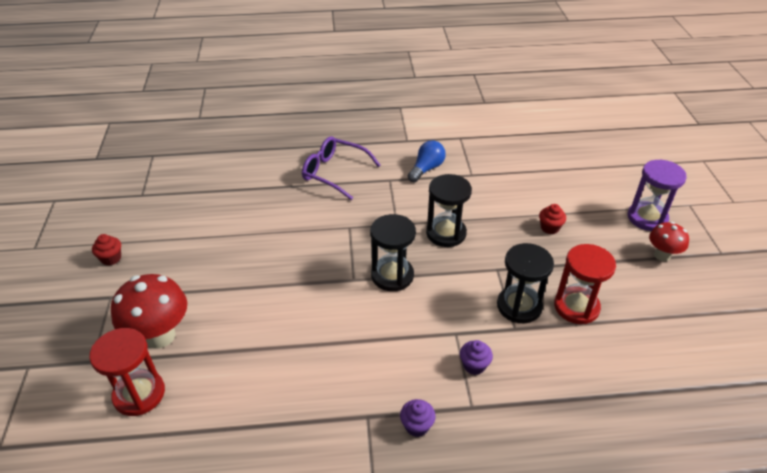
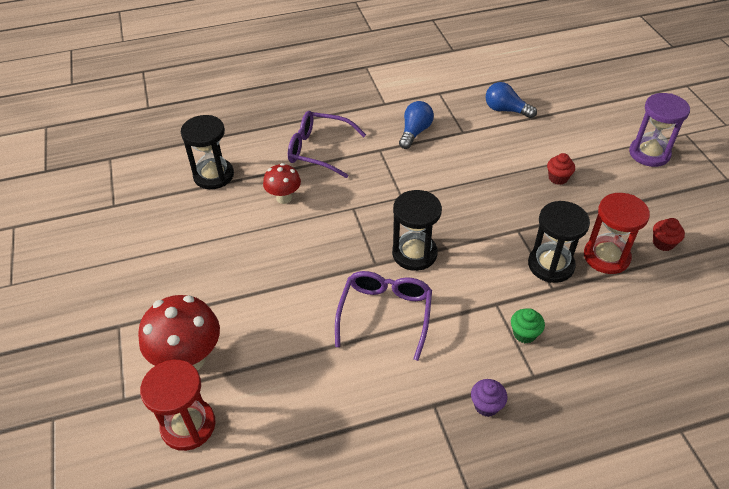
camera: 10 degrees left, 5 degrees up
red cupcake [92,234,121,265] -> red cupcake moved to [653,218,685,251]
black hourglass [426,174,472,247] -> black hourglass moved to [181,115,234,189]
purple cupcake [460,340,493,375] -> green cupcake [511,308,545,343]
red mushroom [649,222,689,261] -> red mushroom moved to [263,163,301,204]
none -> purple glasses [335,271,432,361]
none -> blue light bulb [485,82,537,118]

